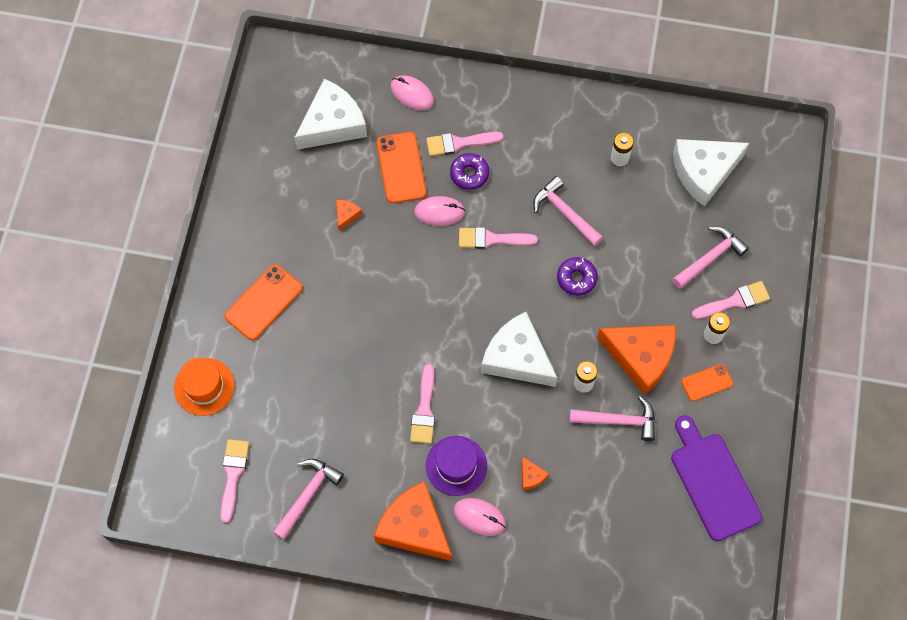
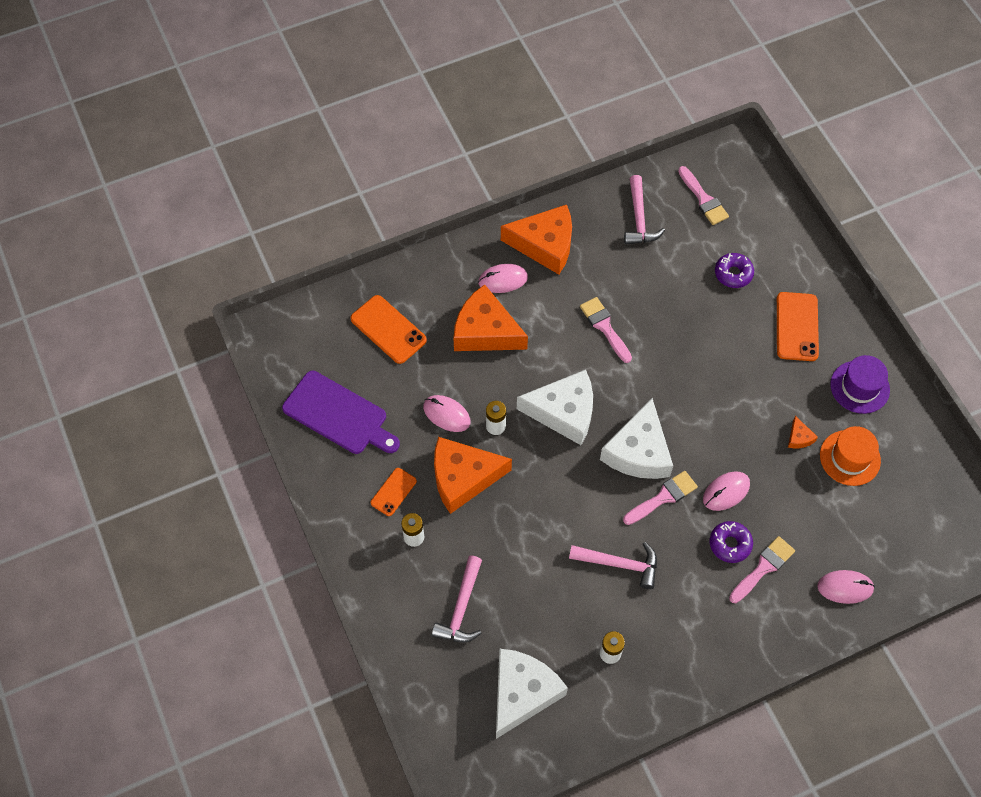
camera: 145 degrees right, 5 degrees down
orange hat [174,358,235,416] -> orange hat moved to [820,426,881,486]
white cheese [295,79,367,150] -> white cheese moved to [600,398,673,479]
orange phone [377,132,426,203] -> orange phone moved to [350,295,427,364]
purple hat [426,436,487,496] -> purple hat moved to [830,355,890,414]
orange cheese [522,456,549,490] -> orange cheese [453,284,528,351], size x2.45
purple donut [557,257,598,296] -> purple donut moved to [715,253,754,288]
pink hammer [569,396,655,441] -> pink mouse [423,395,471,432]
pink brush [691,281,770,319] -> none

